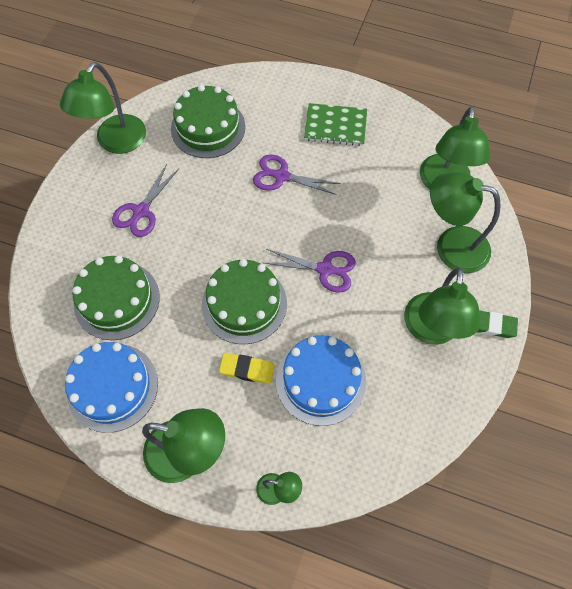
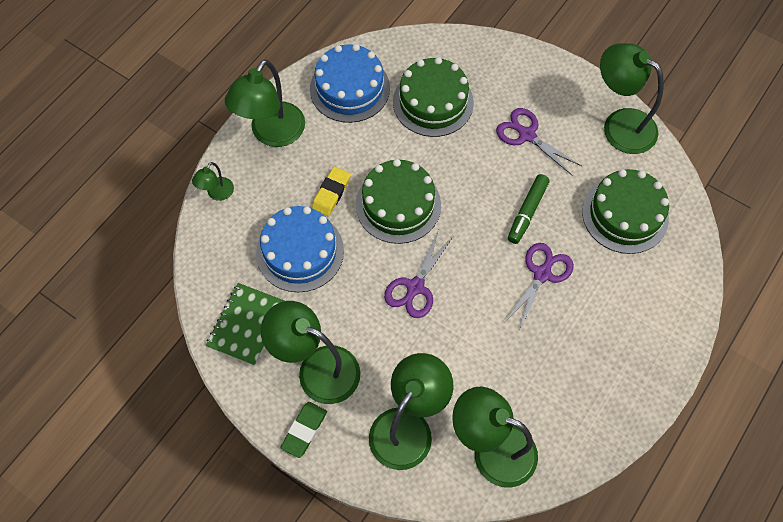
camera: 105 degrees right, 0 degrees up
green notebook [304,103,367,146] -> green notebook moved to [206,283,284,366]
none -> green marker [508,174,549,244]

